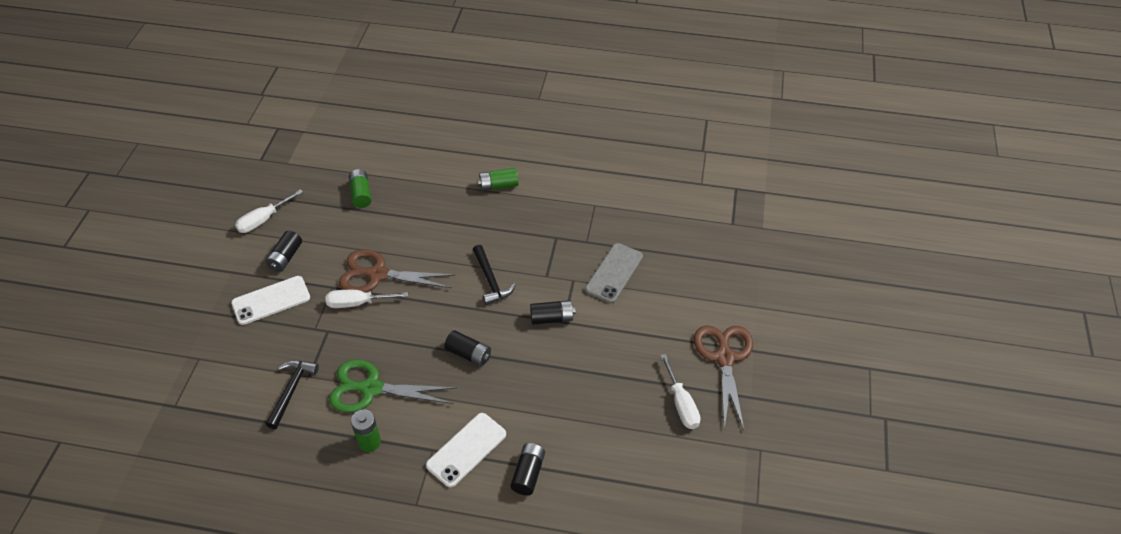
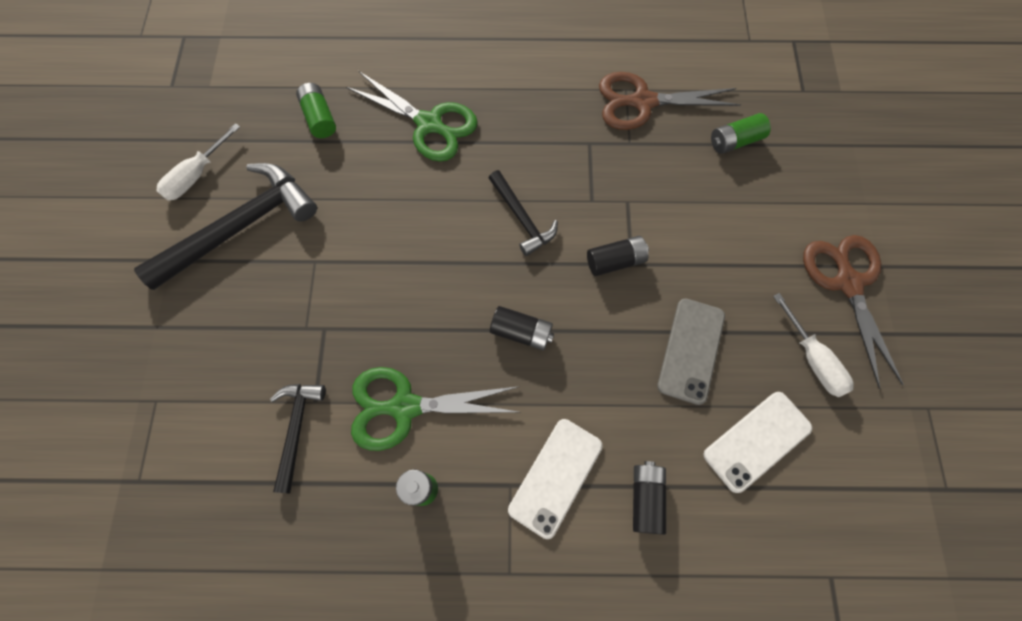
camera: 10 degrees left, 20 degrees up
white phone [231,276,310,325] -> white phone moved to [703,392,812,493]
black battery [266,231,302,272] -> black hammer [134,163,317,290]
white screwdriver [326,290,408,308] -> none
brown scissors [339,249,456,293] -> brown scissors moved to [599,72,741,130]
green battery [477,168,519,191] -> green battery moved to [711,113,771,154]
grey phone [585,243,643,303] -> grey phone moved to [657,299,725,405]
none -> green scissors [346,71,478,162]

